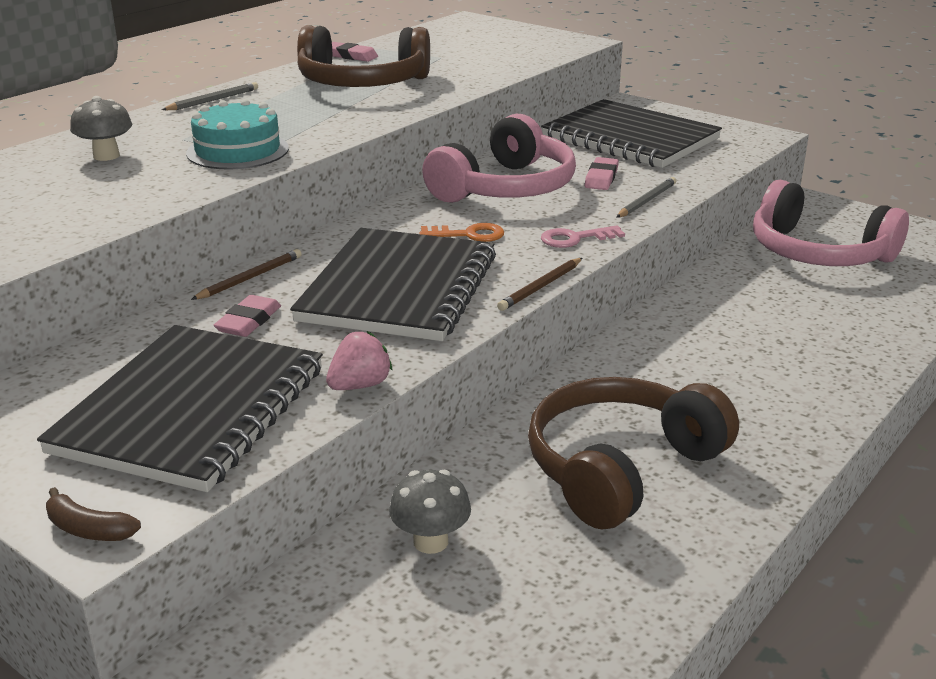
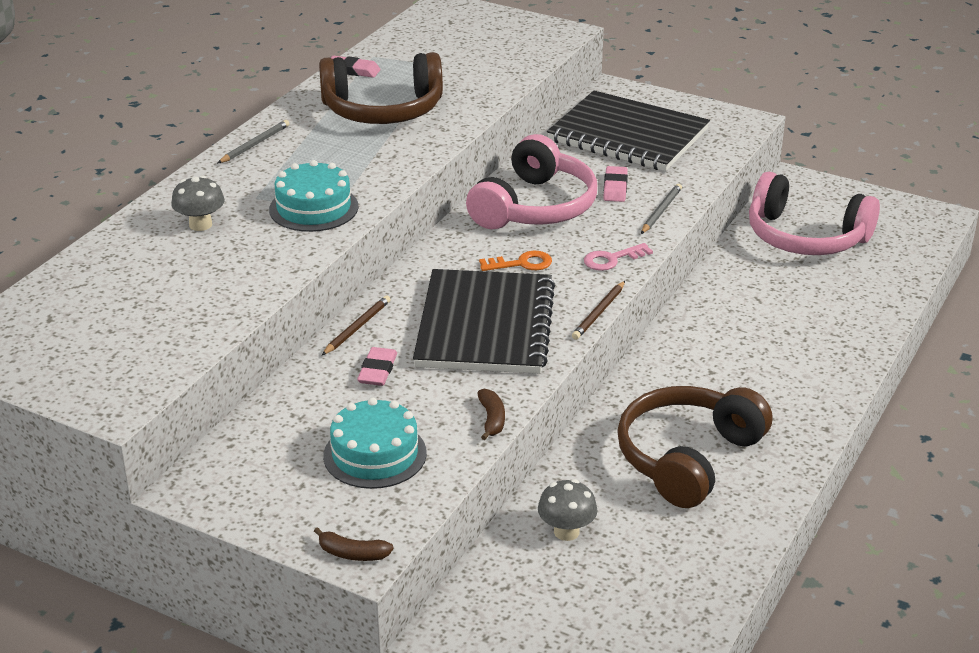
camera: 10 degrees left, 5 degrees up
black notebook [37,325,323,492] -> turquoise cake [323,397,427,489]
pink strawberry [326,331,393,390] -> brown banana [477,388,505,440]

